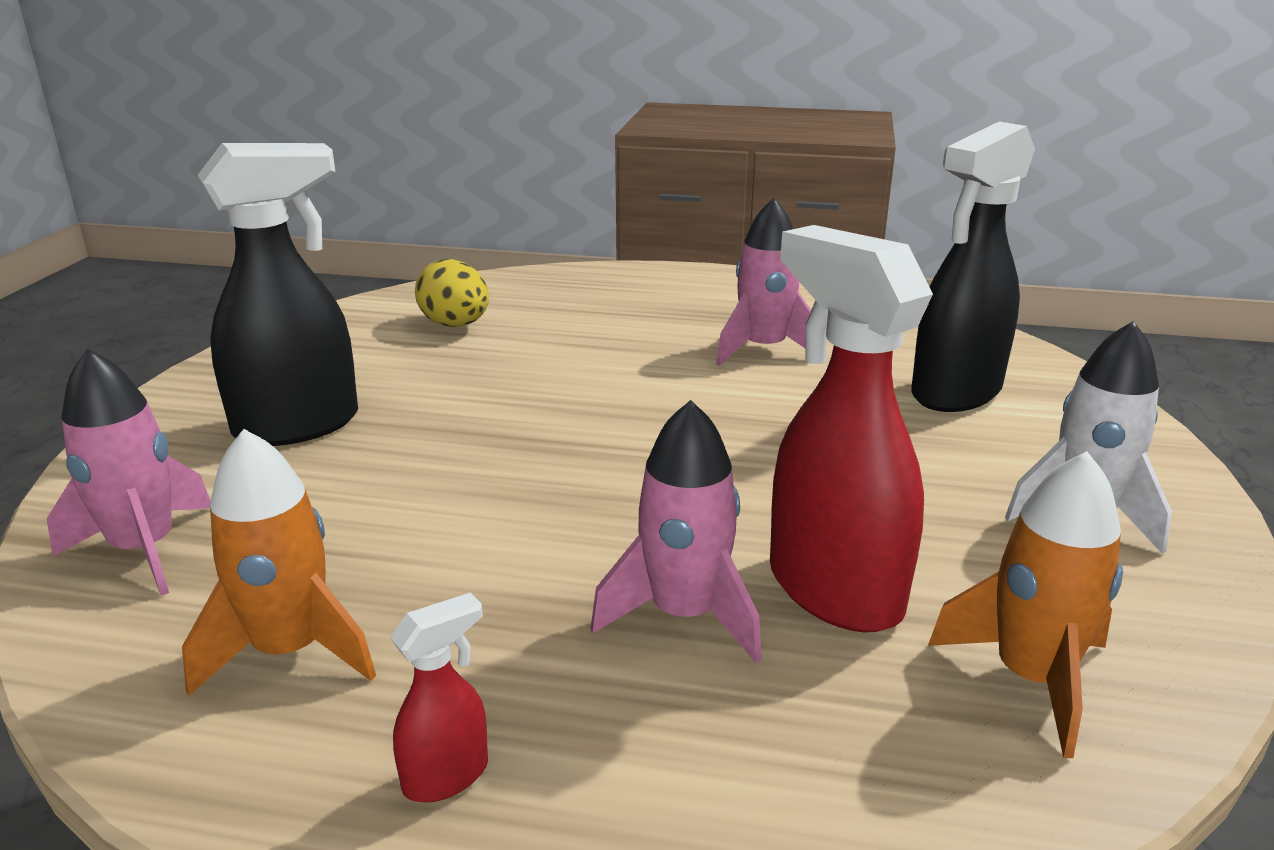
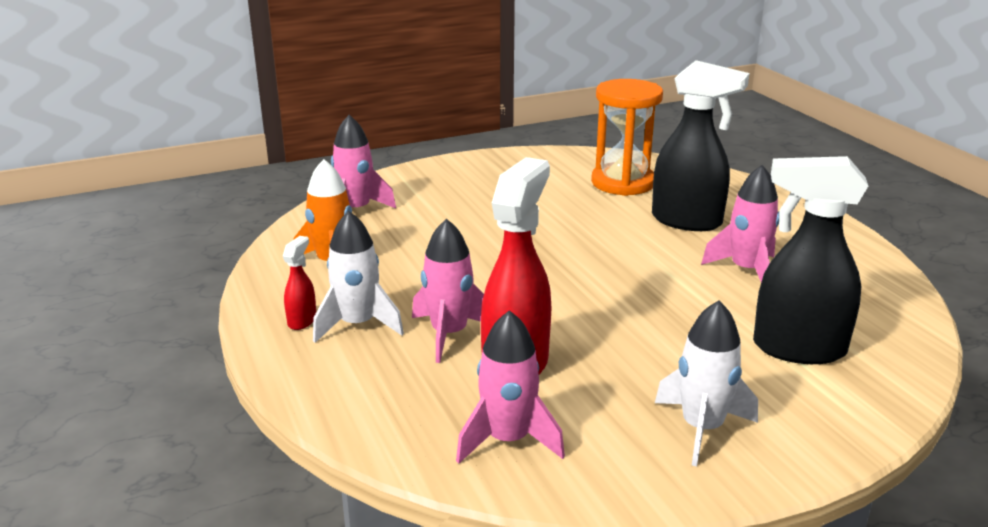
camera: 55 degrees right, 0 degrees up
black spray bottle [197,143,358,446] -> black spray bottle moved to [652,60,750,231]
red spray bottle [390,593,488,802] -> red spray bottle turned 90 degrees counterclockwise [283,236,316,330]
yellow egg [415,259,489,327] -> orange hourglass [591,79,663,196]
orange rocket [928,451,1123,758] -> pink rocket [456,310,565,464]
none -> white rocket [313,211,404,343]

